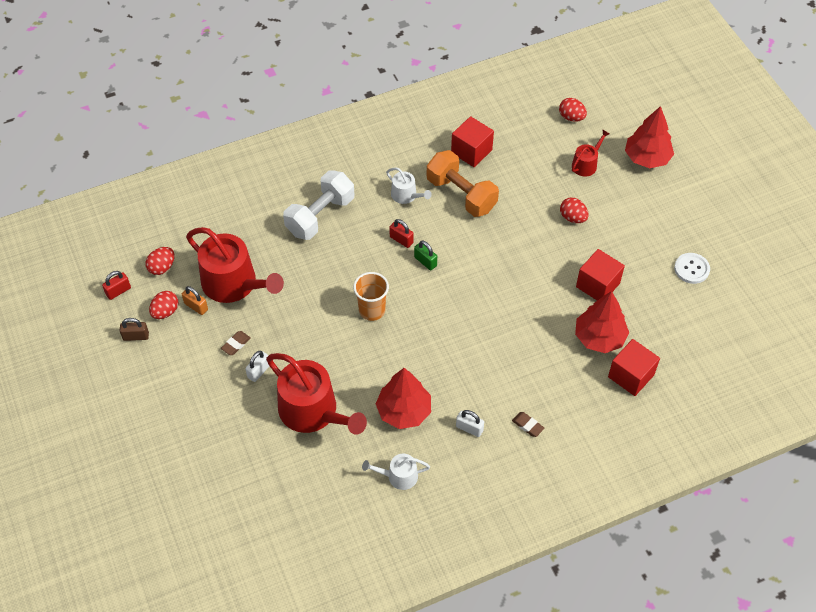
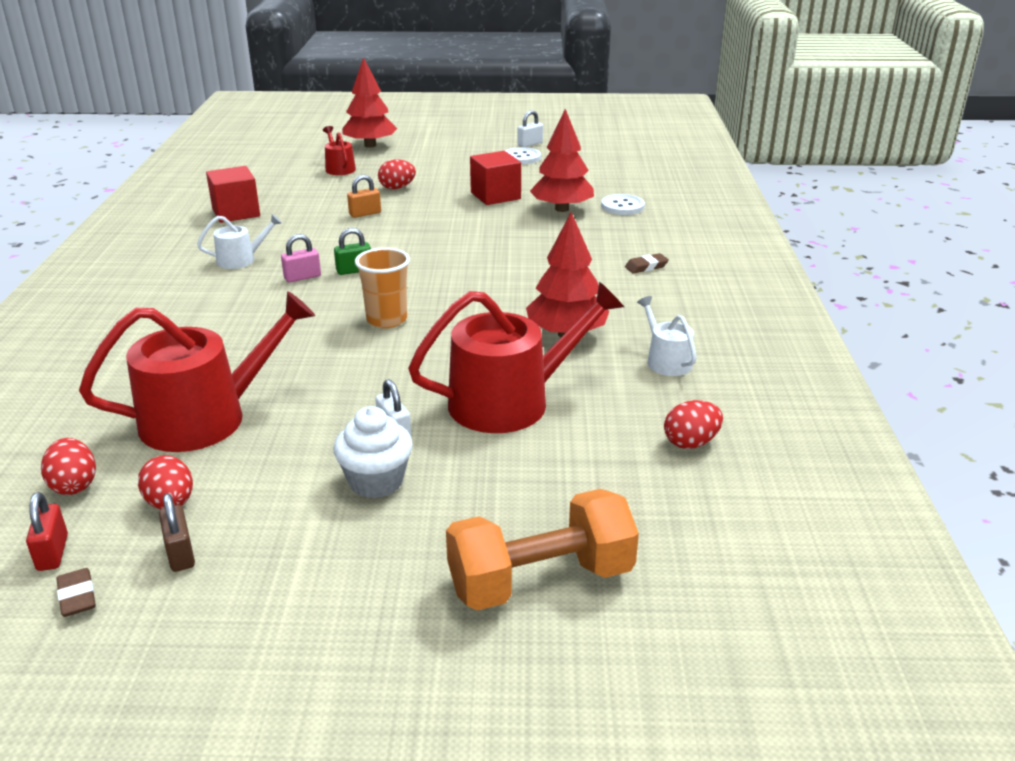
camera: 65 degrees left, 25 degrees down
brown padlock [120,318,149,341] -> brown padlock turned 45 degrees counterclockwise [159,494,195,572]
orange padlock [182,286,208,315] -> orange padlock moved to [347,175,381,218]
brown eraser [221,331,251,355] -> brown eraser moved to [56,568,96,617]
white dumbbell [283,170,354,240] -> none
white watering can [362,454,430,490] -> white watering can turned 135 degrees clockwise [637,296,697,376]
red padlock [389,219,414,248] -> pink padlock [281,234,321,282]
orange dumbbell [427,150,499,217] -> orange dumbbell moved to [446,489,639,611]
white padlock [456,410,484,437] -> white padlock moved to [518,110,543,147]
red egg [559,98,587,122] -> red egg moved to [664,400,723,449]
red cube [608,339,660,396] -> white button [601,194,645,215]
none -> white cupcake [333,406,413,498]

